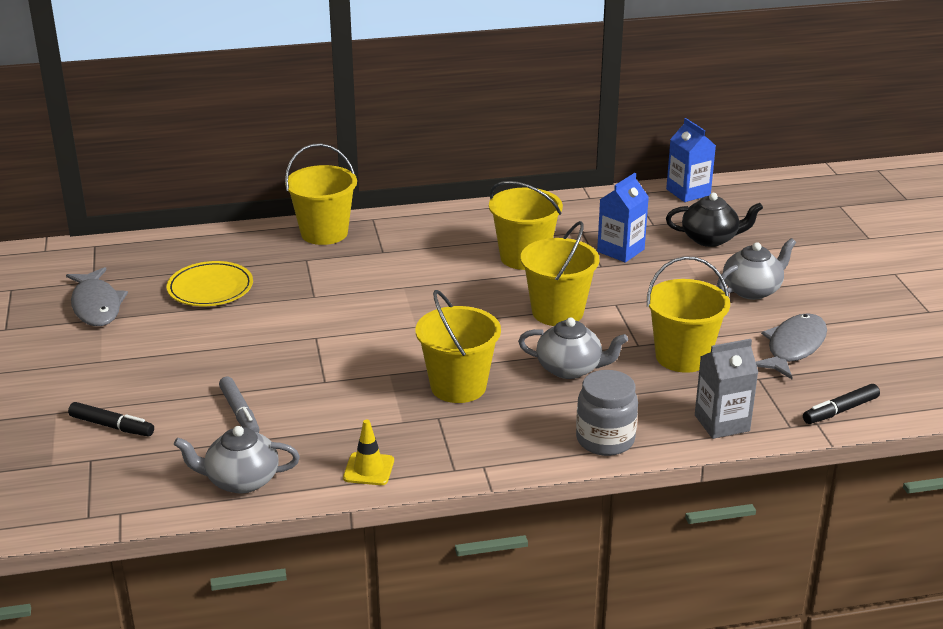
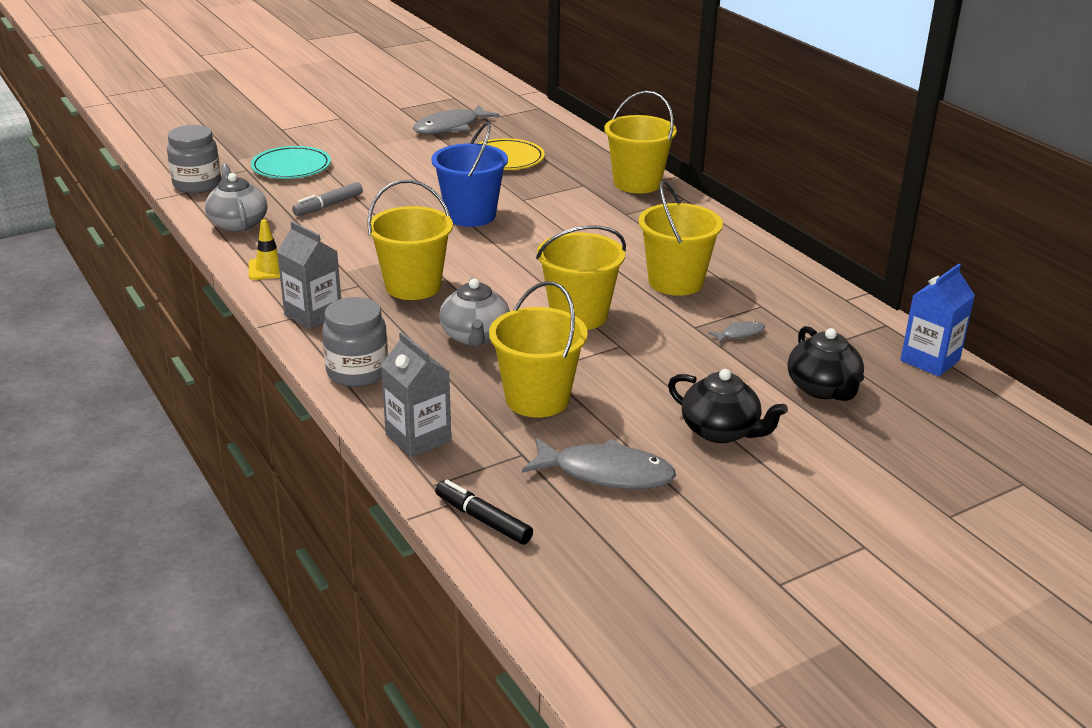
camera: 70 degrees right, 0 degrees up
black marker [68,402,154,436] -> turquoise plate [251,146,331,179]
blue carton [597,173,649,263] -> grey fish [708,321,765,343]
grey teapot [717,238,796,300] -> black teapot [668,369,788,443]
none -> grey jar [167,125,221,193]
none -> grey carton [277,221,341,329]
none -> blue bucket [431,122,508,227]

